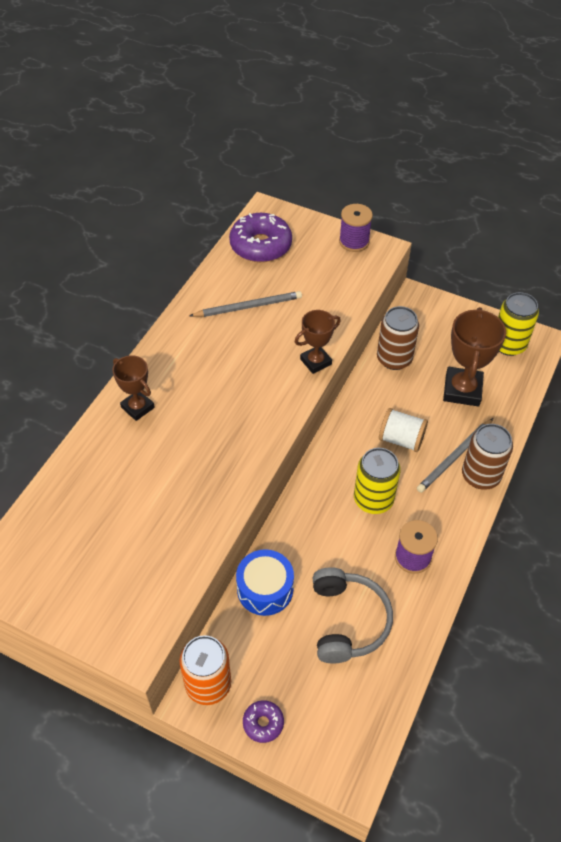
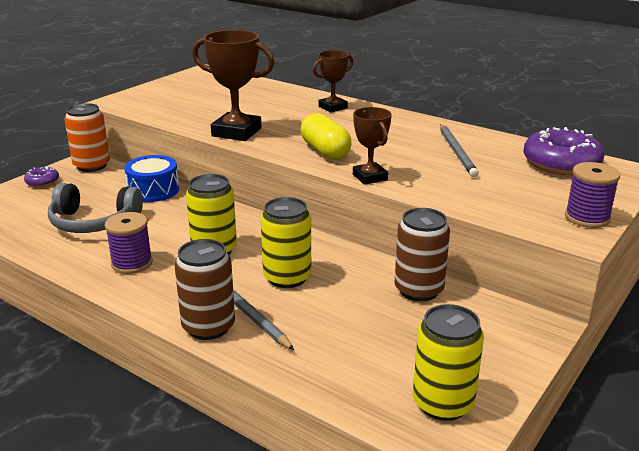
camera: 100 degrees right, 25 degrees down
white spool [379,408,428,452] -> yellow can [261,197,311,288]
brown trophy [443,307,506,407] -> brown trophy moved to [192,30,274,141]
none -> yellow capsule [301,113,352,160]

